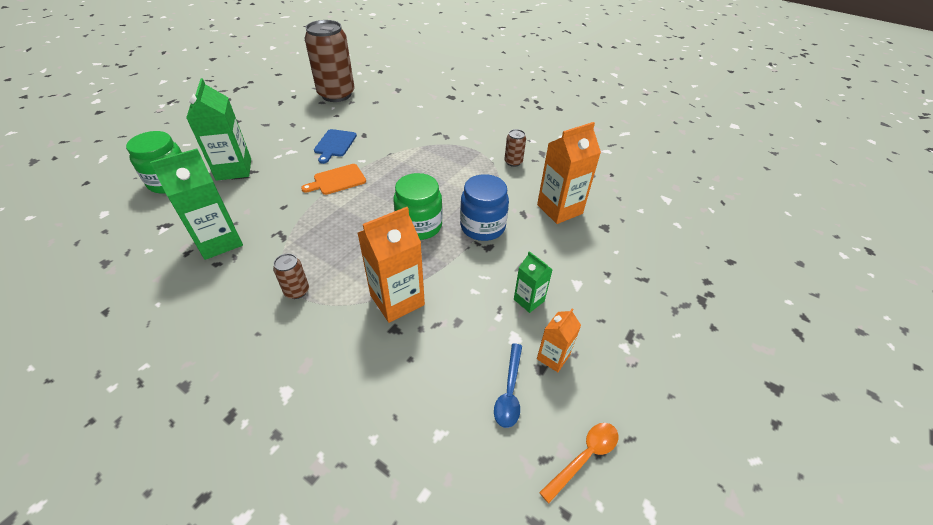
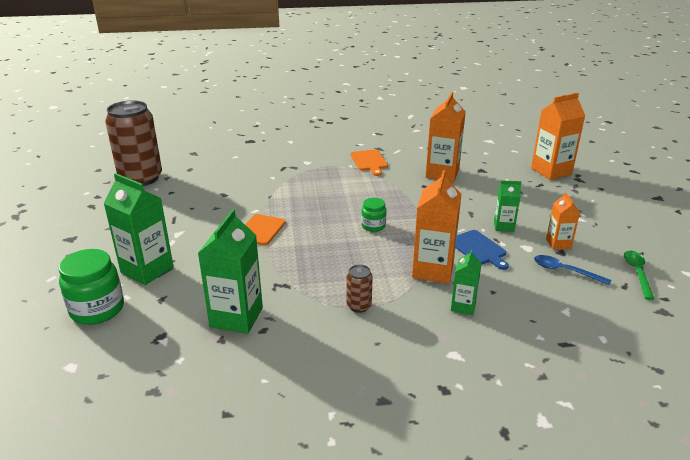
camera: 40 degrees left, 15 degrees down
blue cutting board [314,129,357,164] -> blue cutting board moved to [456,230,509,270]
green jar [393,173,443,240] -> green jar [361,198,386,232], size x0.56
blue jar [460,174,509,241] -> none
blue spoon [494,343,522,428] -> blue spoon turned 150 degrees clockwise [534,255,611,285]
brown can [505,129,526,167] -> orange cutting board [351,149,388,176]
orange spoon [539,423,618,503] -> green spoon [624,251,654,300]
none -> green carton [451,249,482,315]
none -> orange carton [531,93,585,180]

